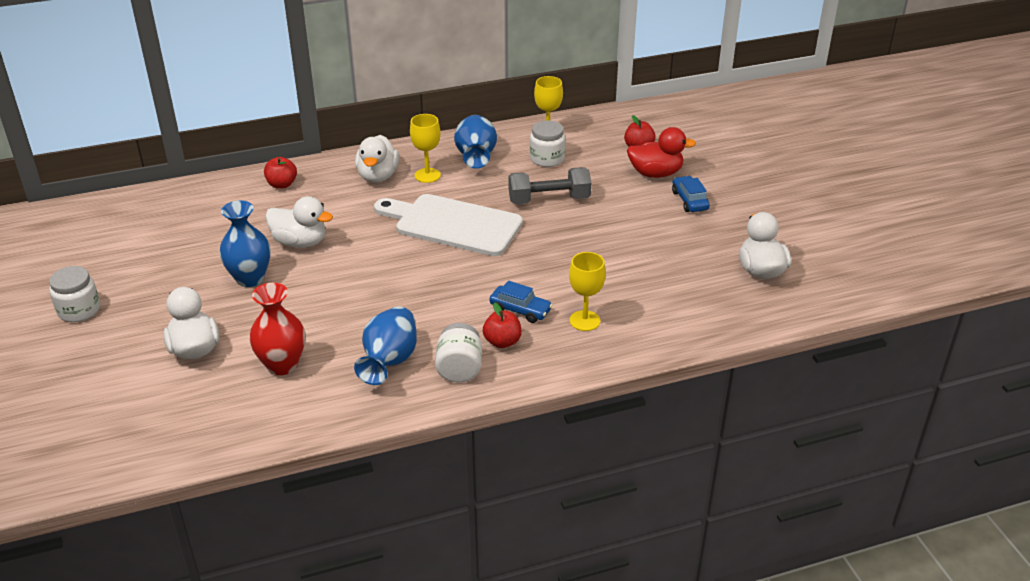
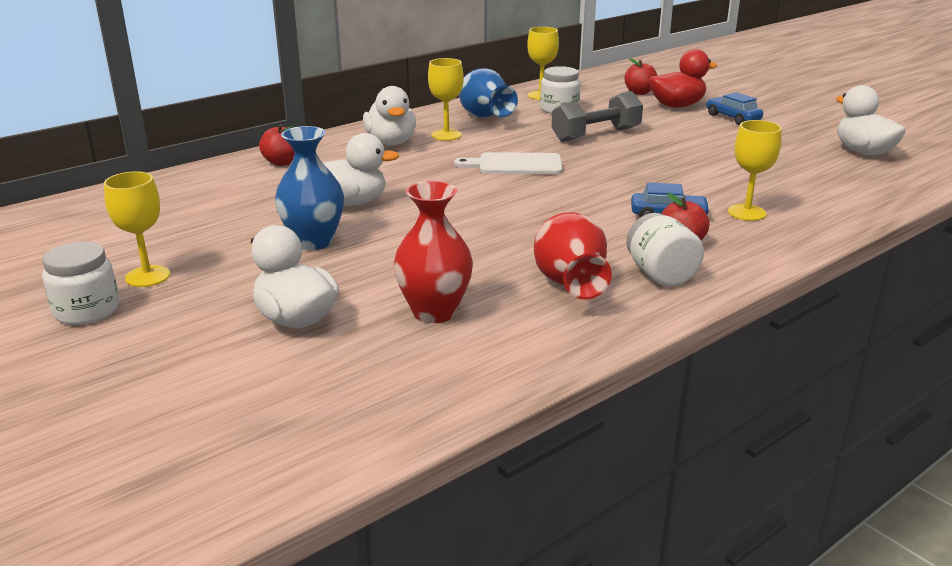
camera: 20 degrees left, 10 degrees down
blue vase [354,307,417,385] -> red vase [534,212,612,300]
white cutting board [374,194,523,256] -> white cutting board [454,152,563,174], size x0.59
none -> yellow goblet [104,171,170,287]

